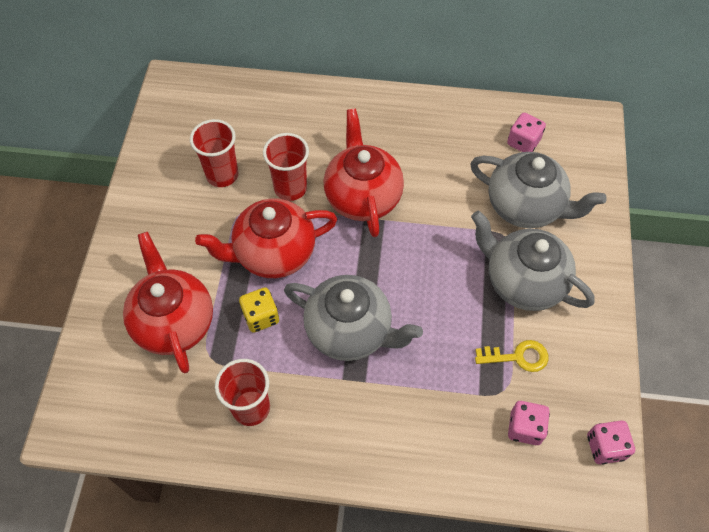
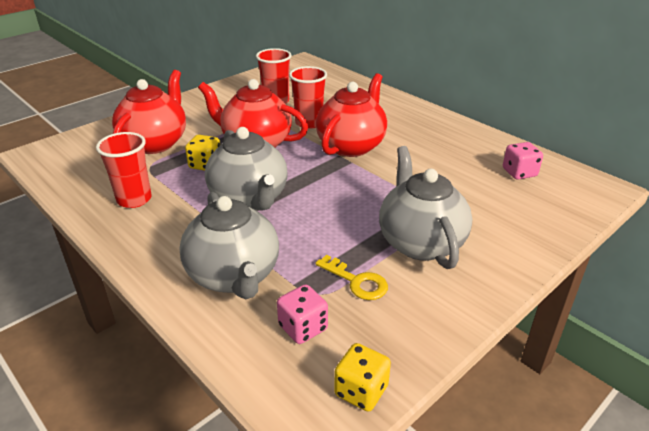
camera: 40 degrees right, 25 degrees down
grey teapot [470,152,607,228] -> grey teapot moved to [179,192,279,299]
pink dice [587,420,635,464] -> yellow dice [334,343,391,412]

